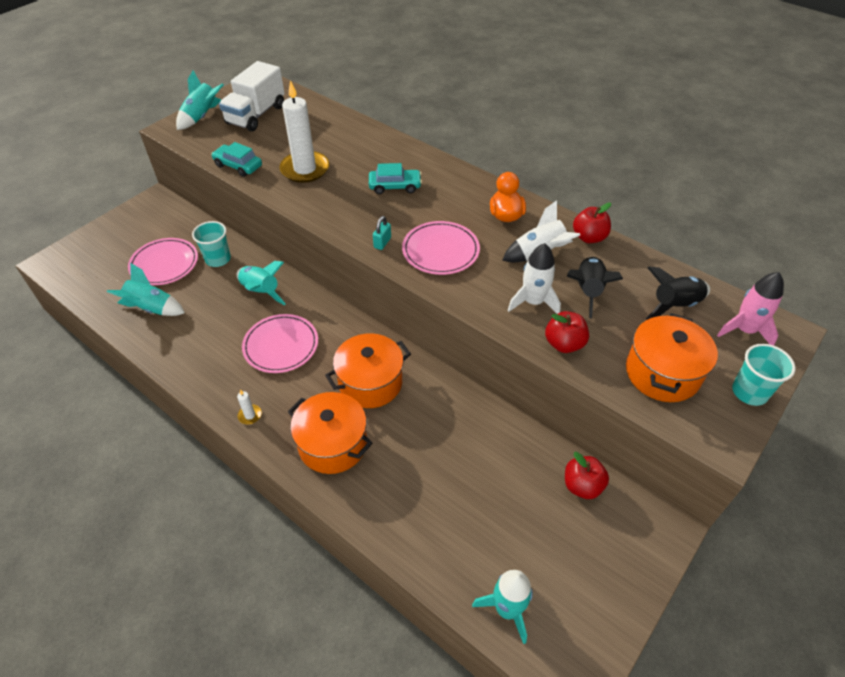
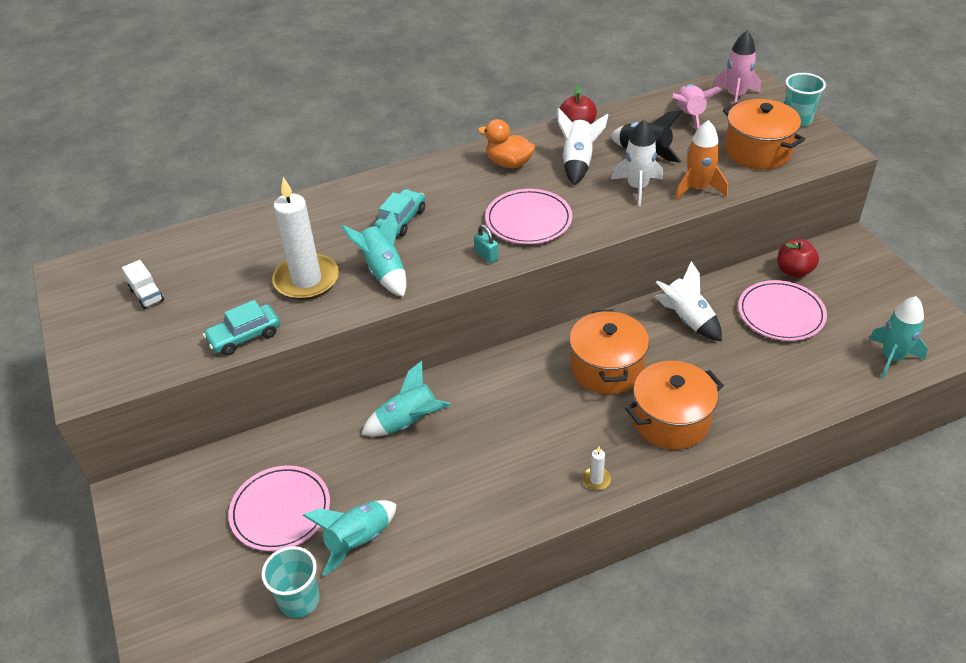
camera: 60 degrees left, 5 degrees down
turquoise rocket [176,70,224,130] -> turquoise rocket moved to [341,210,407,297]
turquoise cup [192,221,231,267] -> turquoise cup moved to [261,546,320,618]
white truck [219,61,285,131] -> white truck [122,260,164,309], size x0.47
pink plate [242,314,318,373] -> pink plate moved to [738,280,827,341]
red apple [545,311,589,353] -> orange rocket [675,120,728,200]
black rocket [646,267,710,320] -> pink rocket [671,84,723,131]
none -> white rocket [654,261,722,341]

